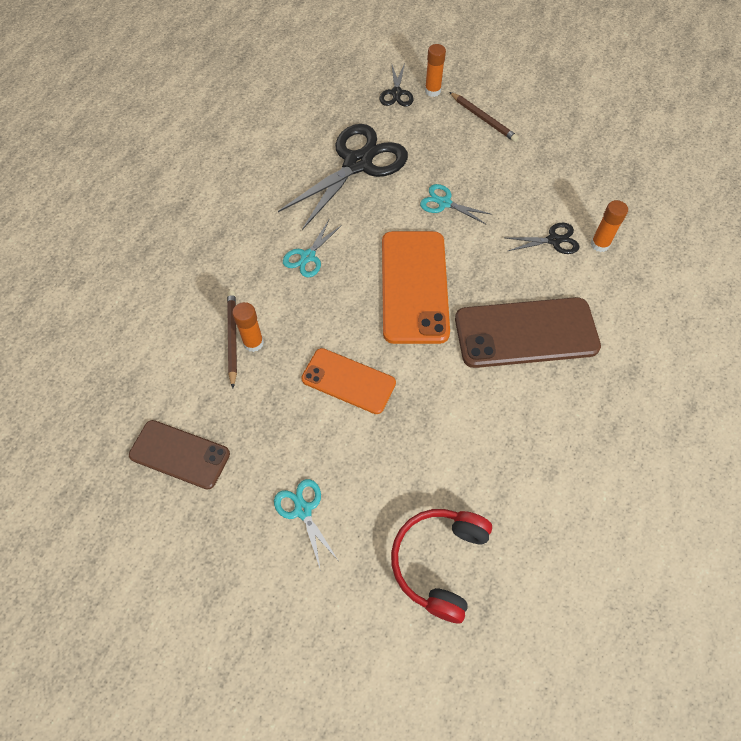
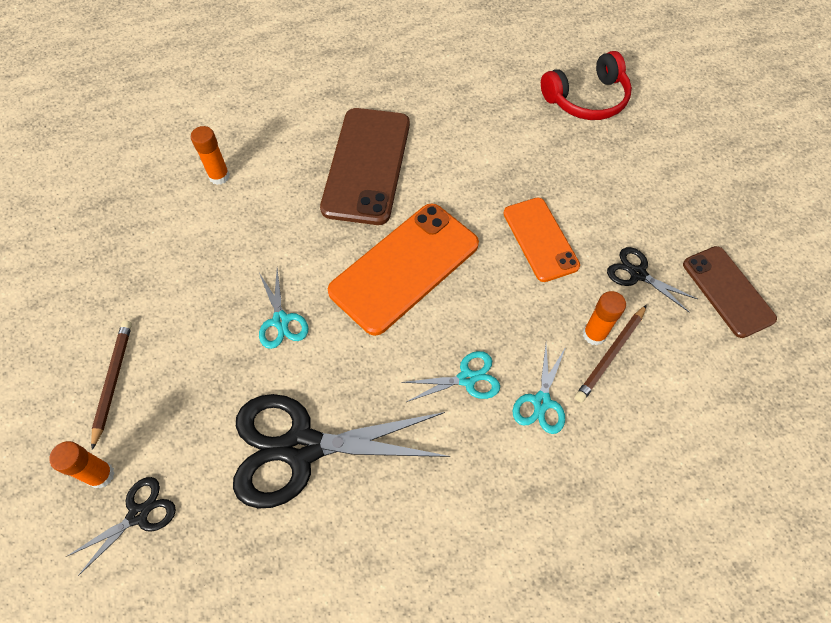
camera: 135 degrees left, 0 degrees up
turquoise scissors [274,479,338,571] -> turquoise scissors moved to [512,345,566,434]
brown phone [455,297,601,368] -> brown phone turned 60 degrees clockwise [320,108,410,225]
black scissors [506,223,580,254] -> black scissors moved to [607,247,697,312]

